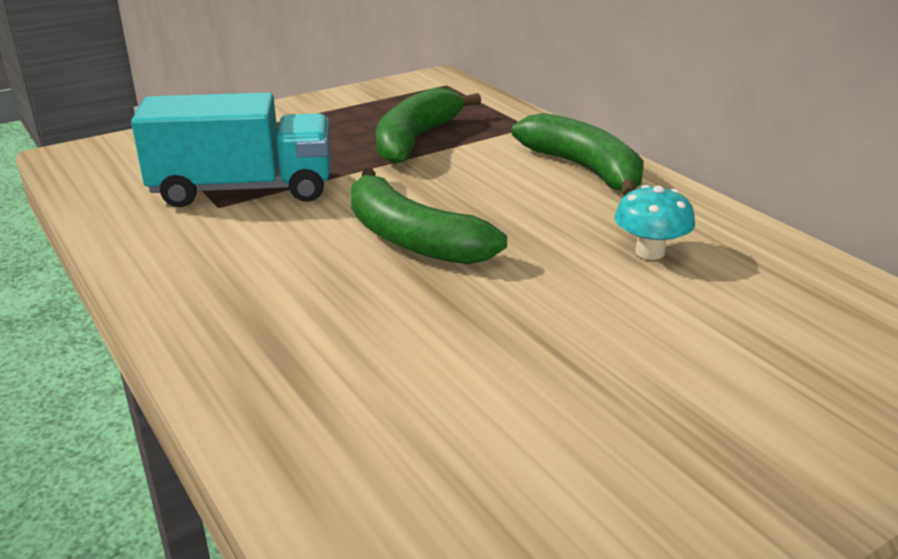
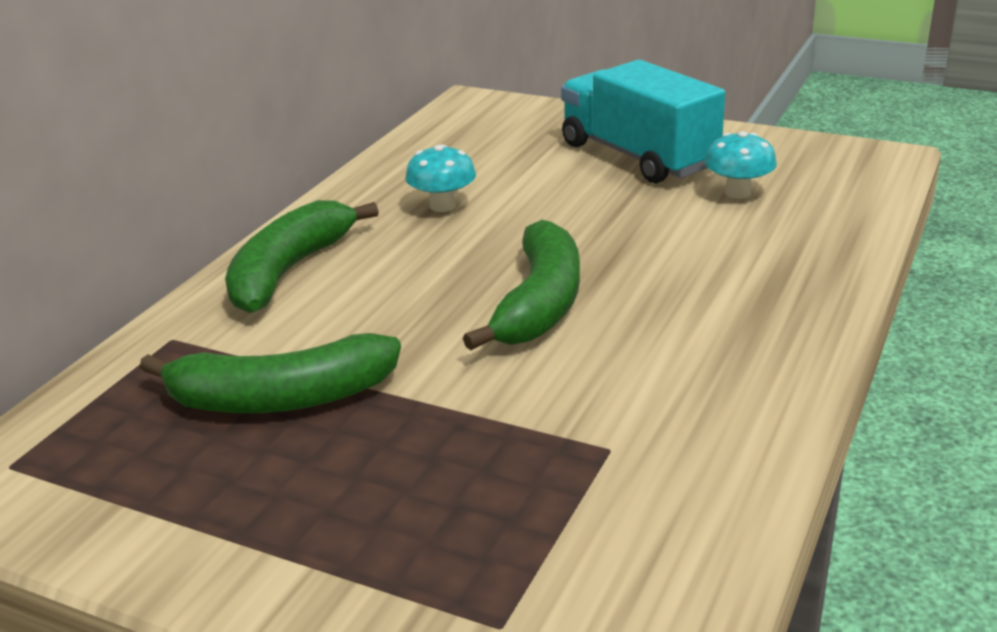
camera: 120 degrees left, 0 degrees up
turquoise truck [131,92,331,207] -> turquoise truck moved to [561,60,725,183]
none -> turquoise mushroom [704,131,777,199]

